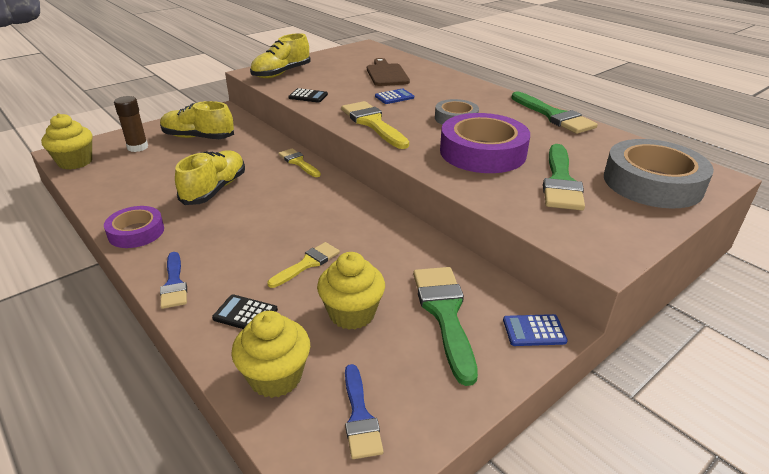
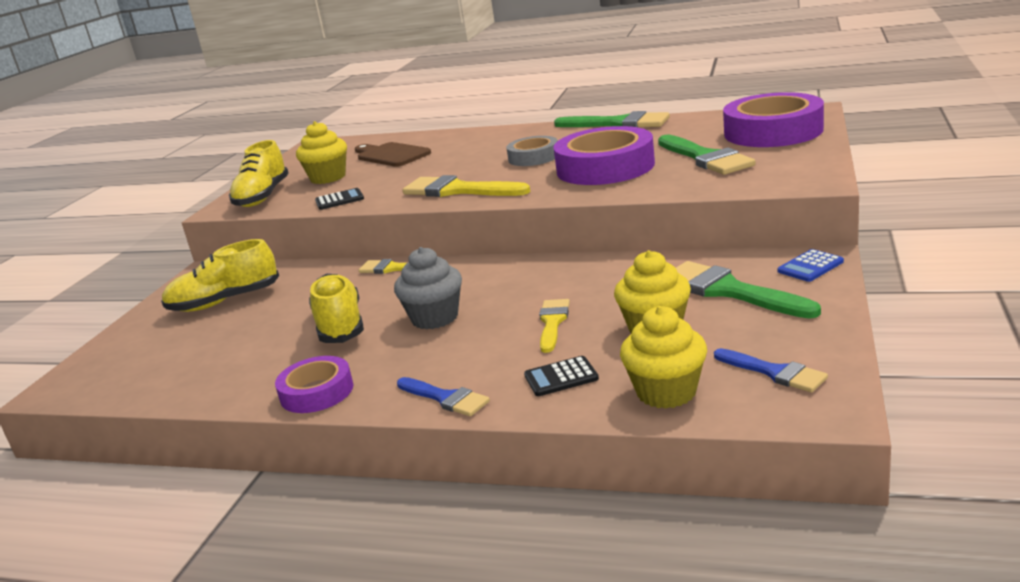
camera: 30 degrees left, 10 degrees down
yellow cupcake [41,113,93,170] -> yellow cupcake moved to [296,121,347,184]
brown glue stick [114,96,148,152] -> none
blue calculator [375,89,414,104] -> none
grey tape [604,139,714,208] -> purple tape [723,92,824,147]
none -> grey cupcake [394,247,462,329]

